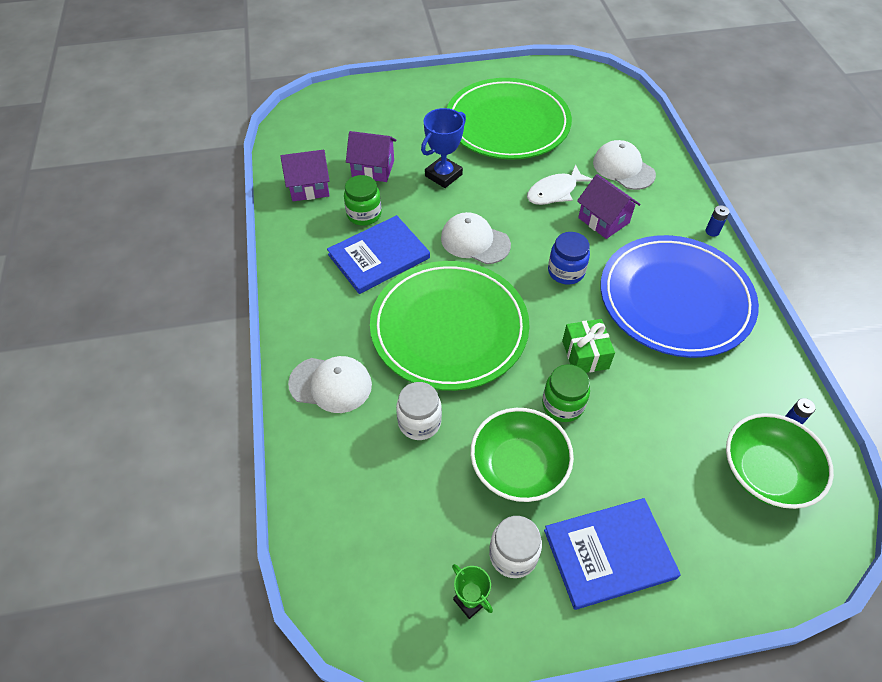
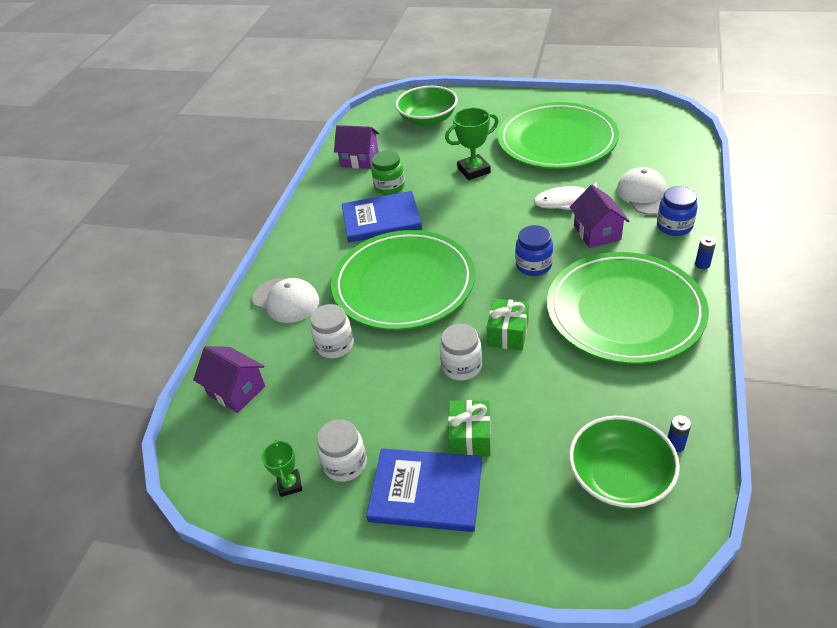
camera: 30 degrees right, 10 degrees down
purple house [346,131,396,182] -> purple house moved to [193,346,265,413]
blue trophy [421,108,466,188] -> green trophy [445,108,499,180]
white cap [441,212,511,264] -> none
green bowl [471,408,574,502] -> green bowl moved to [396,86,458,126]
green jar [542,364,590,422] -> white jar [440,324,482,381]
blue plate [601,235,759,358] -> green plate [547,252,709,364]
none -> green gift [448,400,491,457]
none -> blue jar [657,186,697,236]

